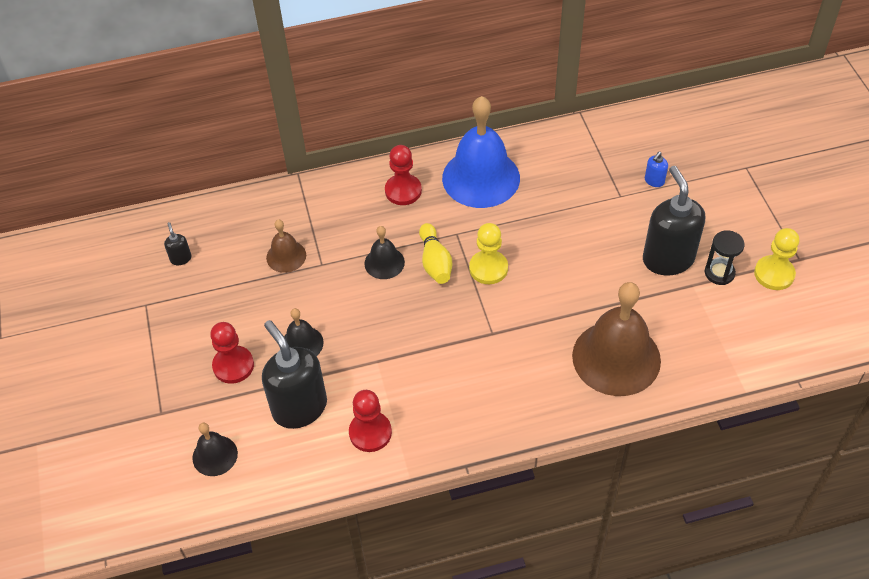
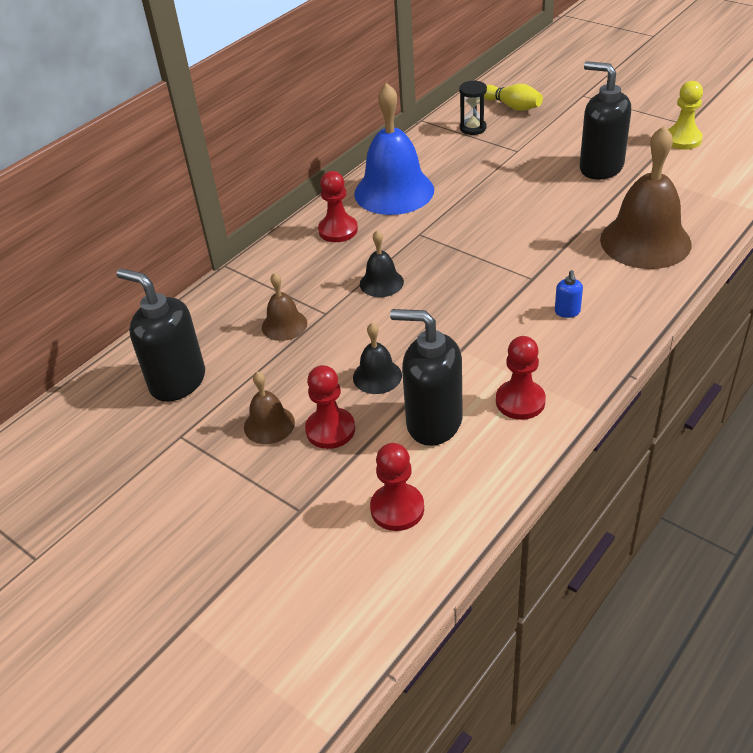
camera: 35 degrees left, 10 degrees down
black soap dispenser [164,222,192,265] -> black soap dispenser [117,268,205,402], size x2.41
black bell [192,423,238,476] -> red pawn [370,443,424,531]
yellow bowling pin [419,223,452,284] -> yellow bowling pin moved to [484,84,543,111]
yellow pawn [469,223,508,284] -> none
blue soap dispenser [645,152,668,187] -> blue soap dispenser moved to [555,270,583,318]
black hourglass [705,230,745,285] -> black hourglass moved to [459,80,487,135]
none -> brown bell [244,371,295,444]

